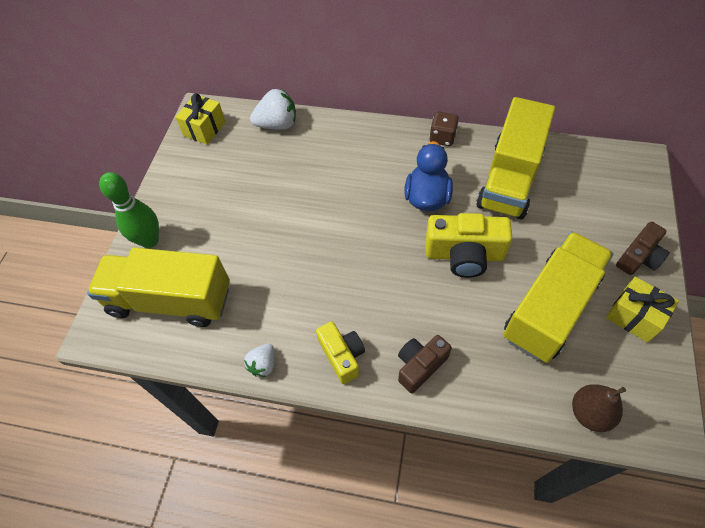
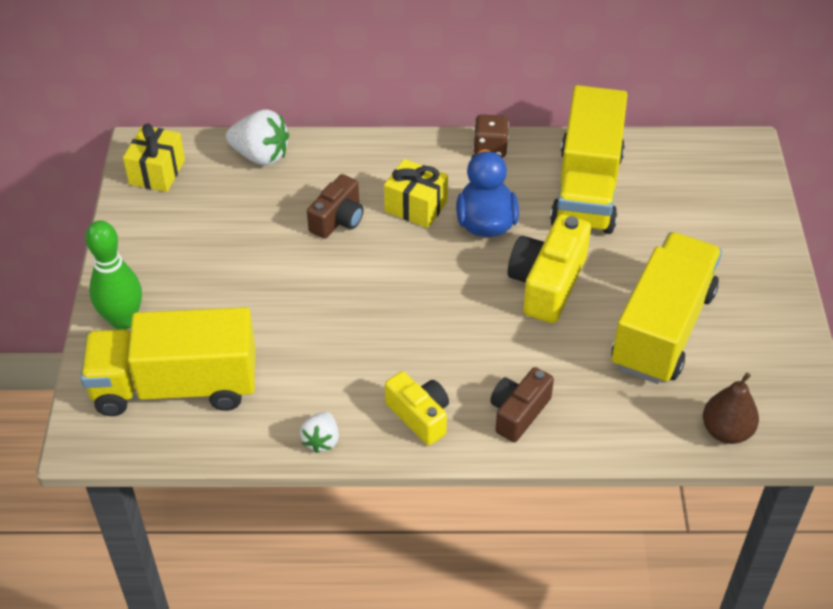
camera: 15 degrees left, 10 degrees down
white strawberry [250,89,296,130] -> white strawberry turned 45 degrees clockwise [226,109,289,166]
yellow camera [426,213,512,278] -> yellow camera turned 120 degrees clockwise [508,214,591,323]
yellow gift [606,277,679,343] -> yellow gift moved to [384,159,448,228]
brown camera [616,222,670,275] -> brown camera moved to [307,174,364,239]

